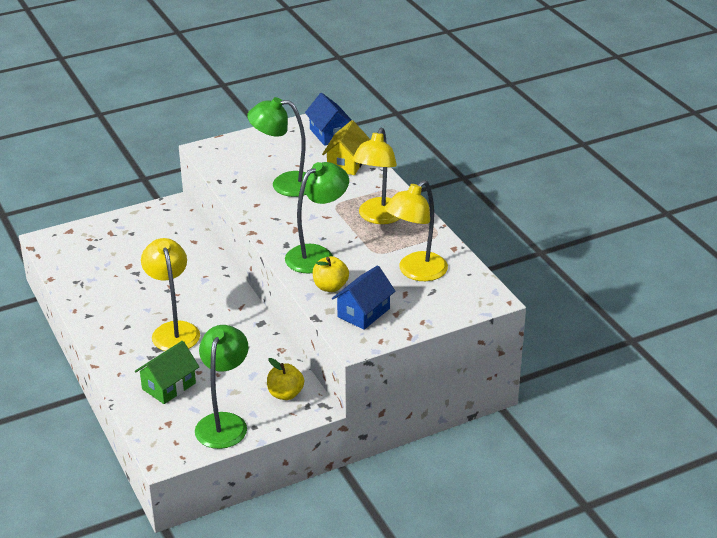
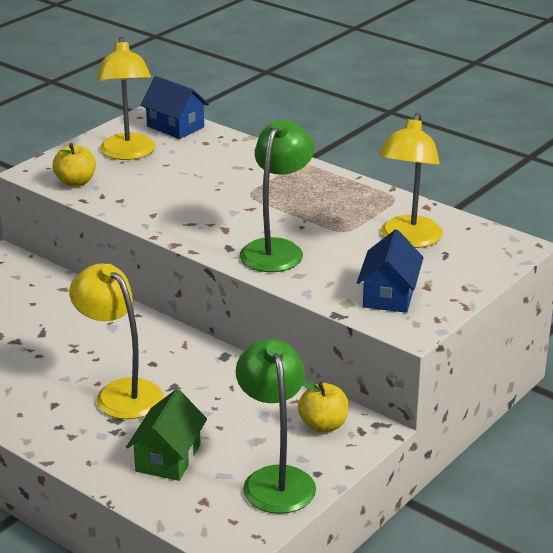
camera: 25 degrees left, 5 degrees down
green lamp [247,97,306,197] -> none
yellow apple [313,256,349,292] -> yellow apple moved to [53,143,96,187]
yellow house [322,120,370,175] -> none
yellow lamp [352,127,400,224] -> yellow lamp moved to [96,37,156,160]

